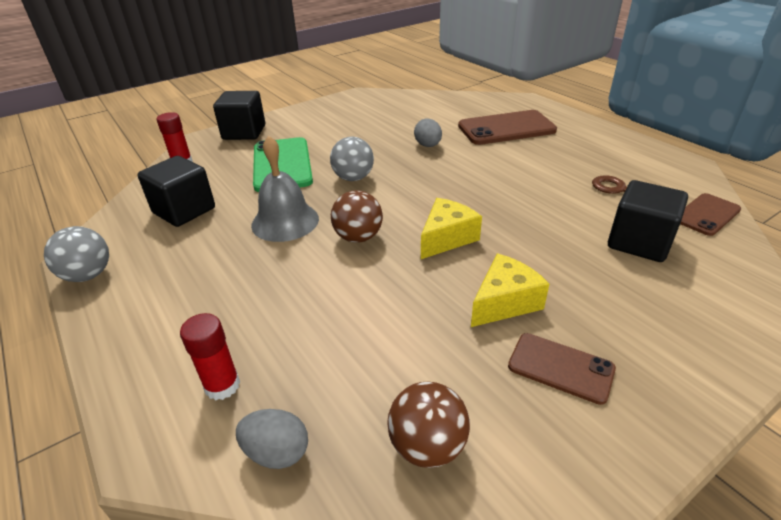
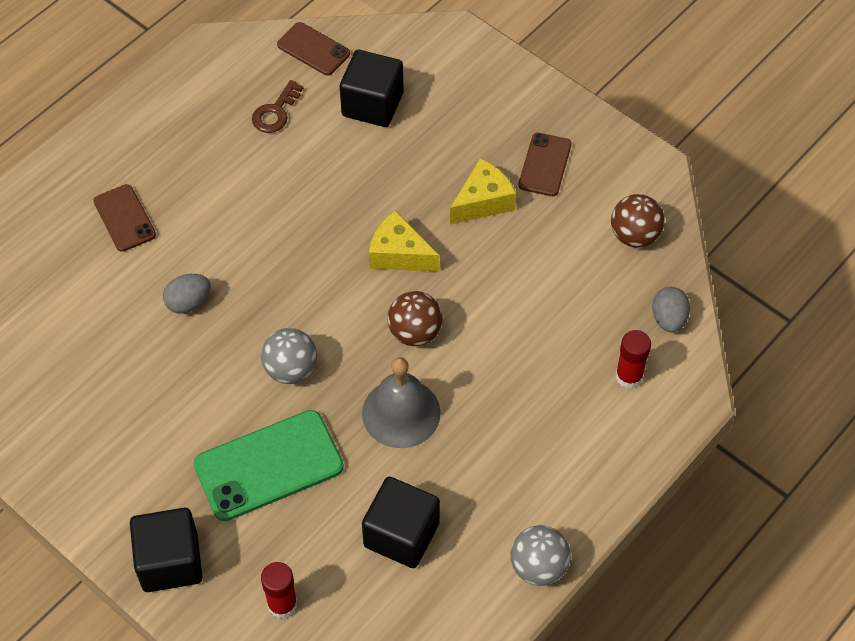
camera: 105 degrees left, 20 degrees up
brown phone [458,110,557,145] -> brown phone [93,184,156,252], size x0.58
yellow cheese [471,253,549,327] -> yellow cheese turned 105 degrees clockwise [450,158,516,224]

